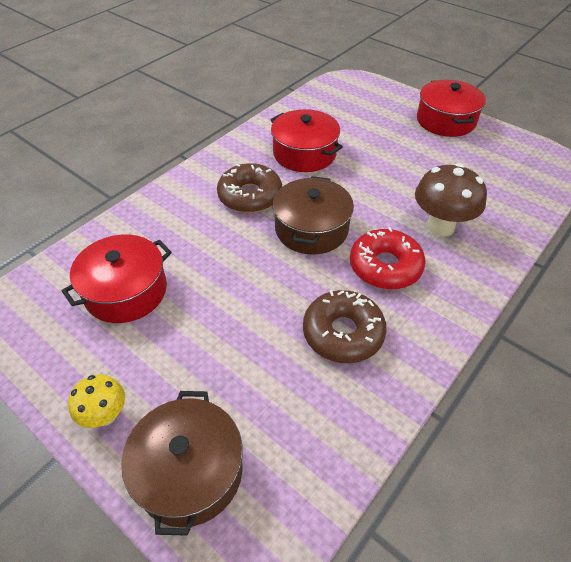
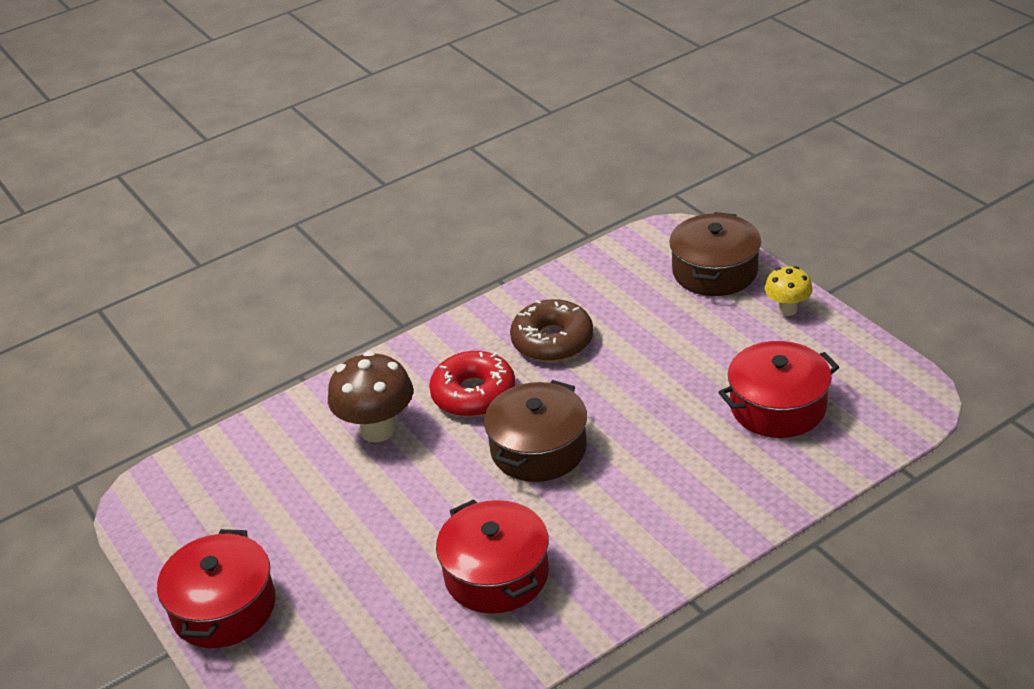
camera: 160 degrees left, 10 degrees down
brown donut [217,163,282,213] -> none

